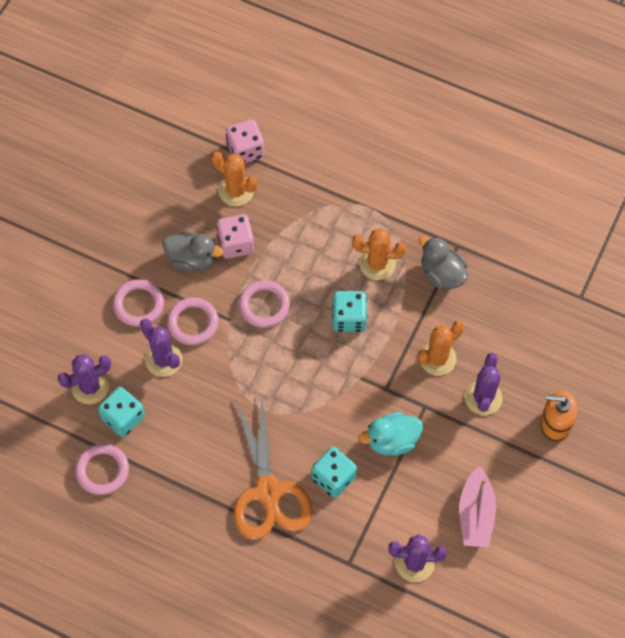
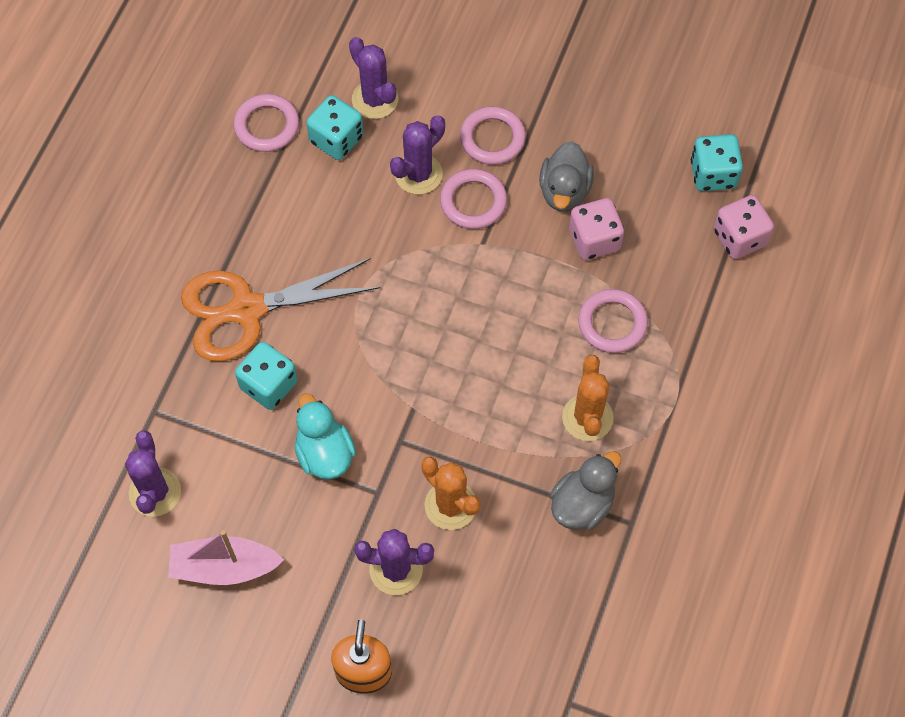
camera: 85 degrees right, 0 degrees up
orange cactus [212,152,257,206] -> none
pink ring [239,280,290,328] -> pink ring moved to [578,289,648,353]
turquoise dice [332,291,367,332] -> turquoise dice moved to [691,134,743,191]

